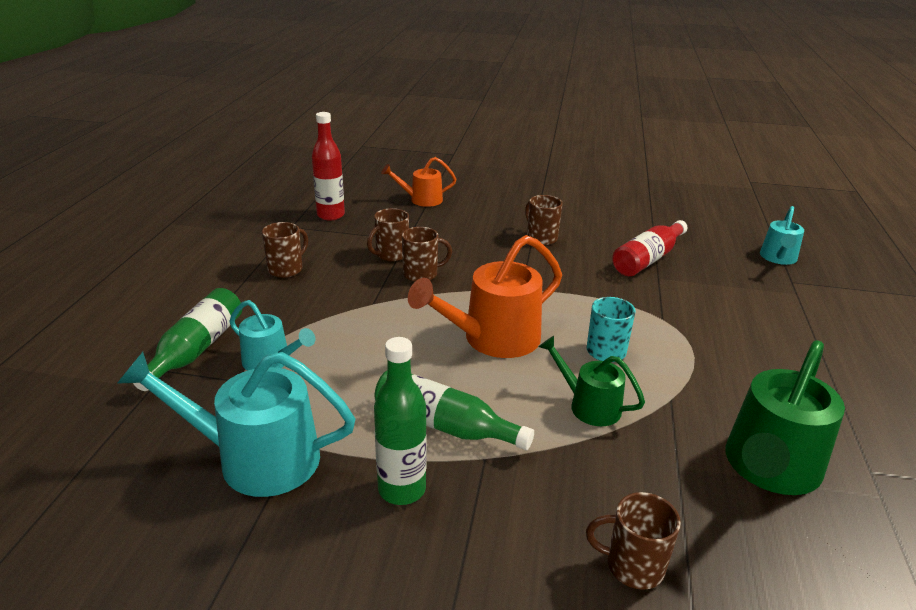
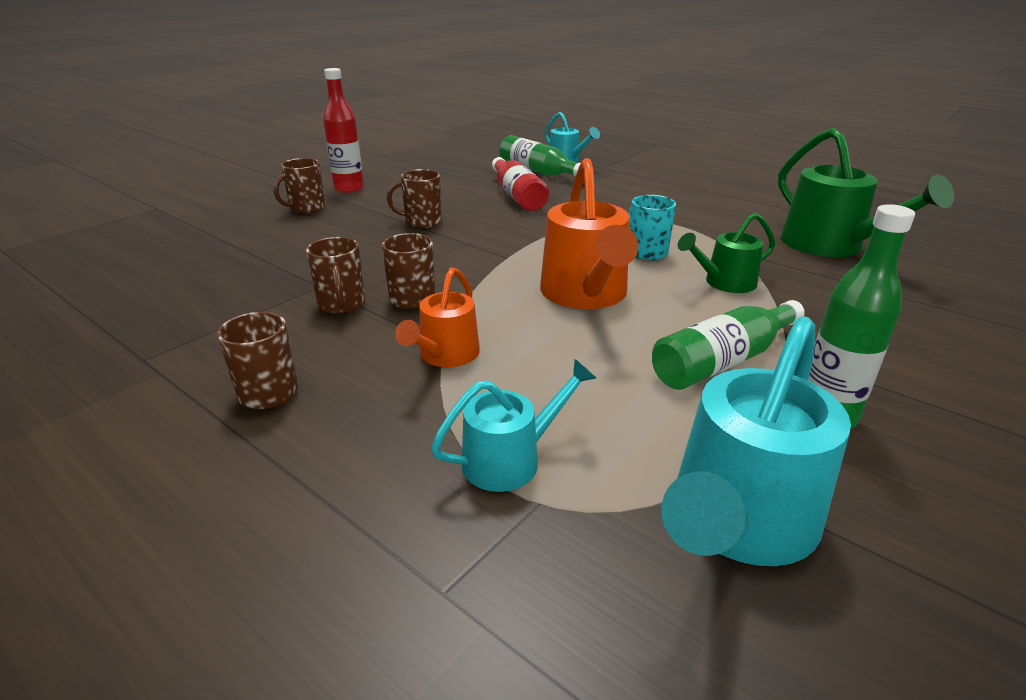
camera: 60 degrees left, 0 degrees up
green bottle [133,288,242,391] -> green bottle moved to [500,135,581,177]
red bottle [312,112,345,221] -> red bottle moved to [323,68,364,193]
orange watering can [381,157,456,207] -> orange watering can moved to [395,267,480,367]
brown mug [586,492,681,590] -> brown mug moved to [274,158,326,214]

